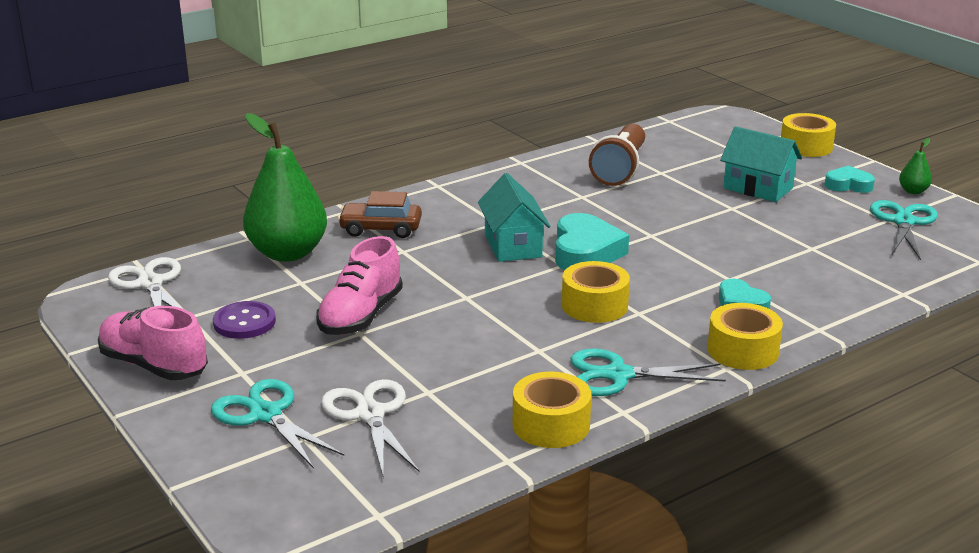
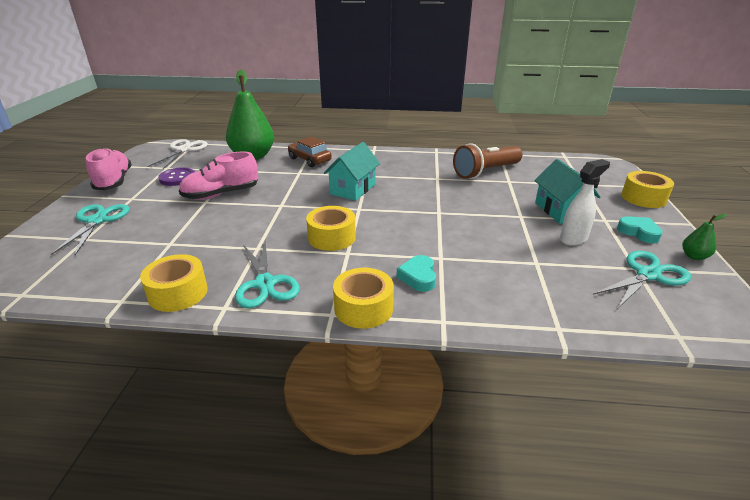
camera: 40 degrees right, 5 degrees up
white scissors [321,379,420,475] -> none
turquoise heart [555,213,629,270] -> none
turquoise scissors [571,349,726,396] -> turquoise scissors turned 150 degrees counterclockwise [235,240,300,308]
none -> white spray bottle [560,159,610,246]

